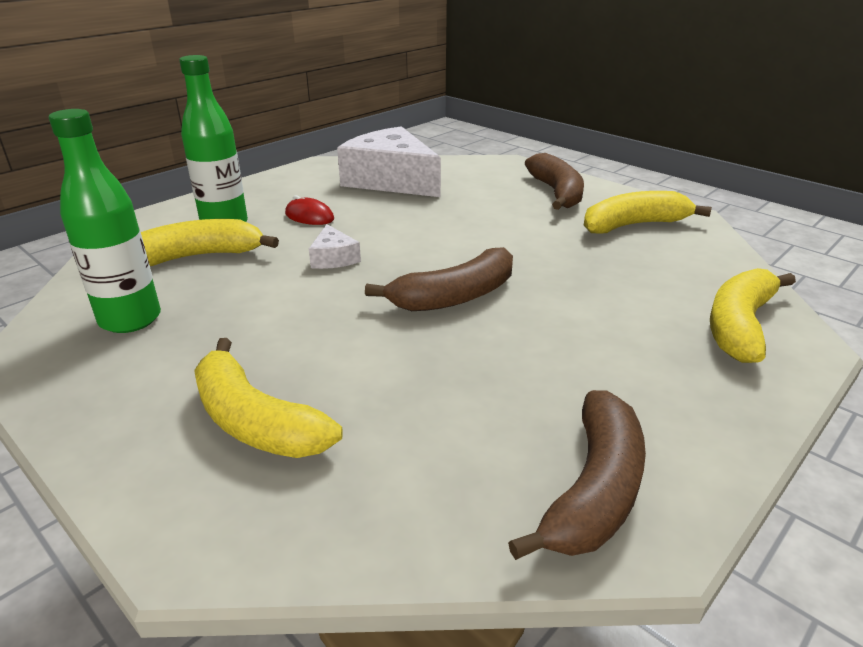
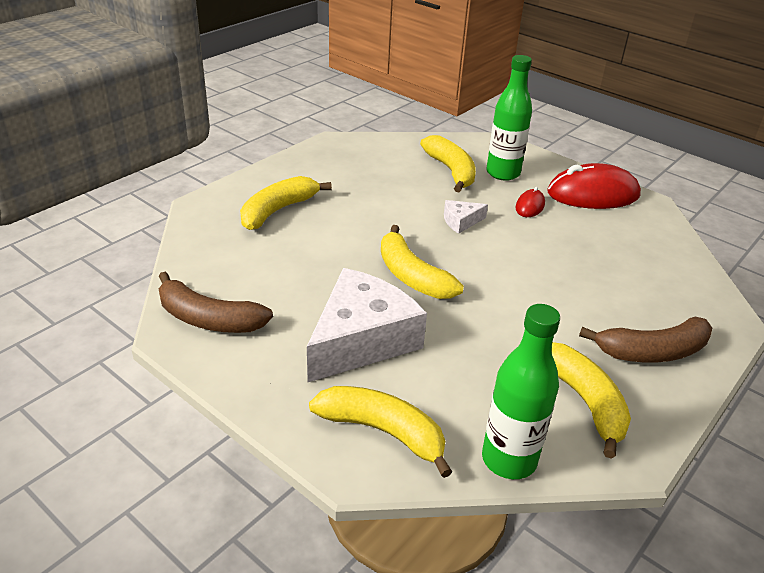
camera: 85 degrees right, 5 degrees up
green bottle [49,109,161,333] -> green bottle moved to [482,304,560,479]
white cheese [337,126,441,197] -> white cheese moved to [307,268,427,382]
brown banana [365,247,513,311] -> yellow banana [381,225,464,299]
none -> red mouse [547,163,641,209]

